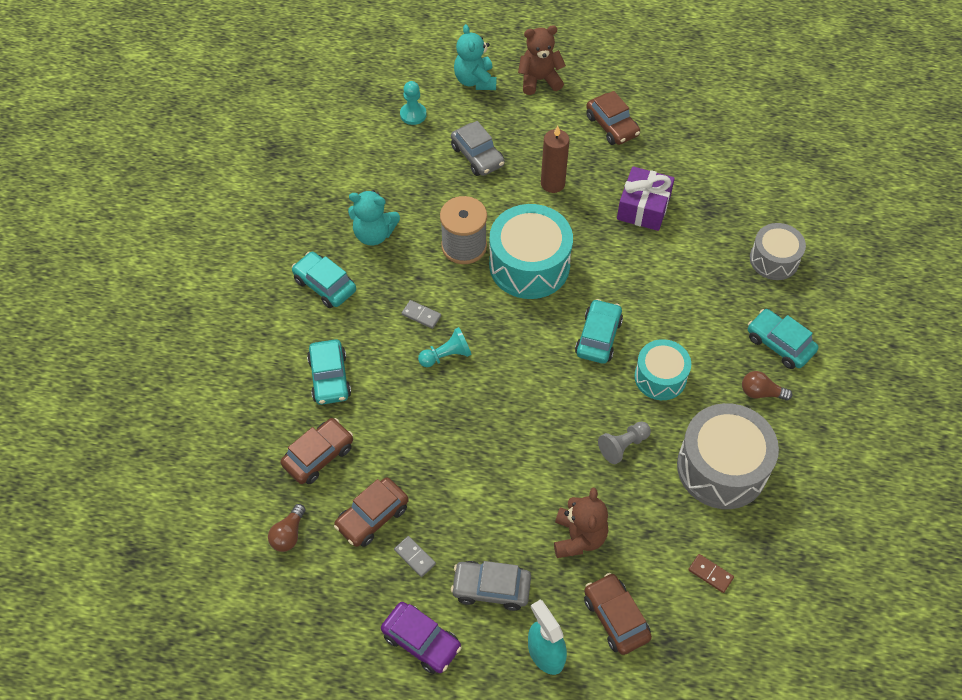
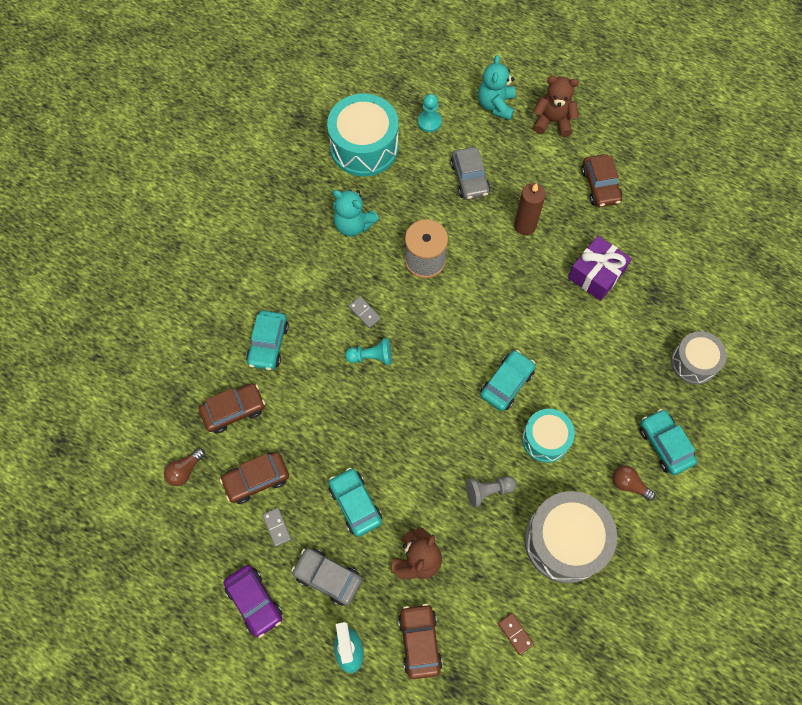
camera: 20 degrees right, 10 degrees up
turquoise car [292,252,356,308] -> turquoise car moved to [328,468,382,537]
turquoise drum [489,204,573,299] -> turquoise drum moved to [327,94,398,176]

